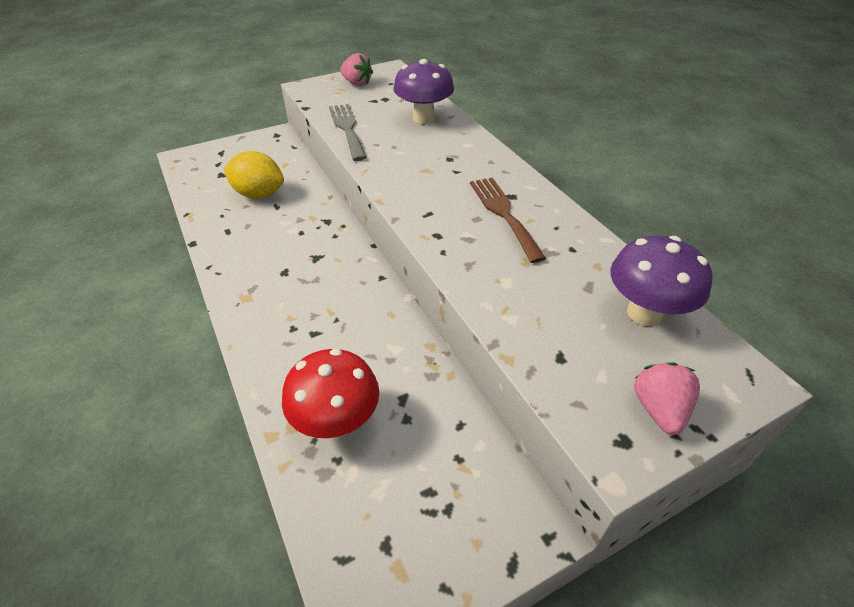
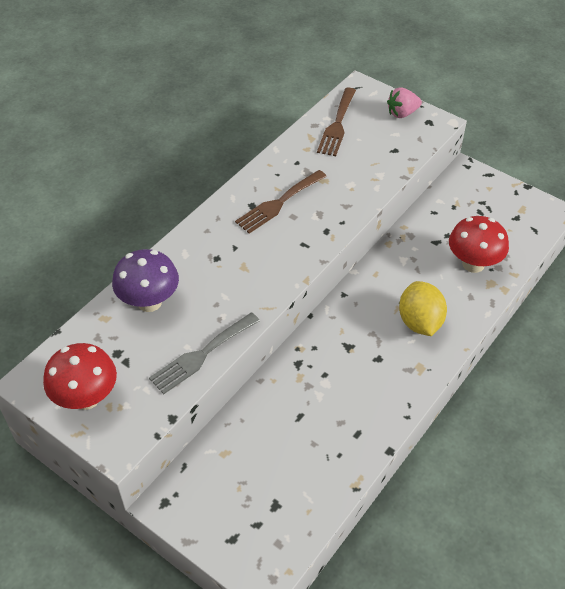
camera: 115 degrees left, 5 degrees up
yellow lemon [224,151,284,199] -> yellow lemon moved to [399,281,447,336]
pink strawberry [340,53,373,86] -> red mushroom [43,343,117,410]
purple mushroom [610,236,713,326] -> brown fork [317,88,356,156]

